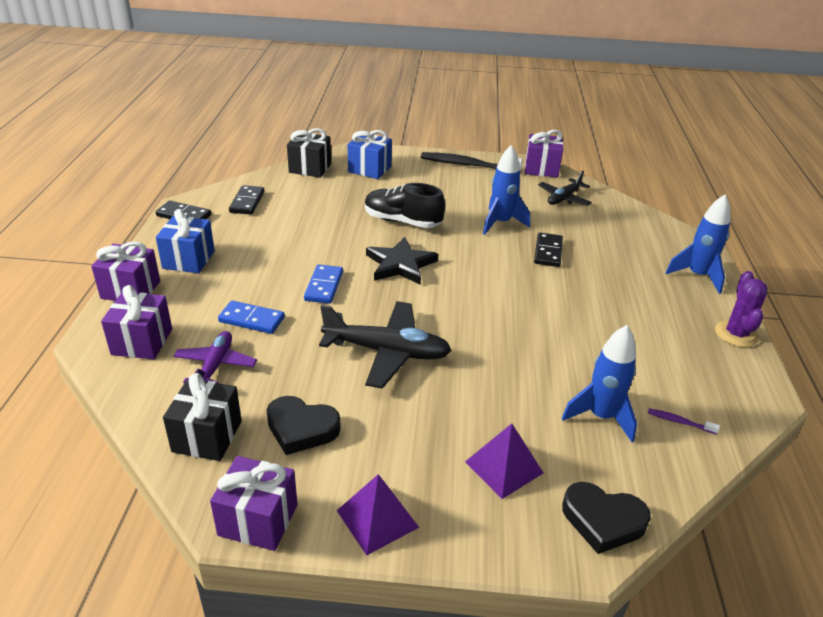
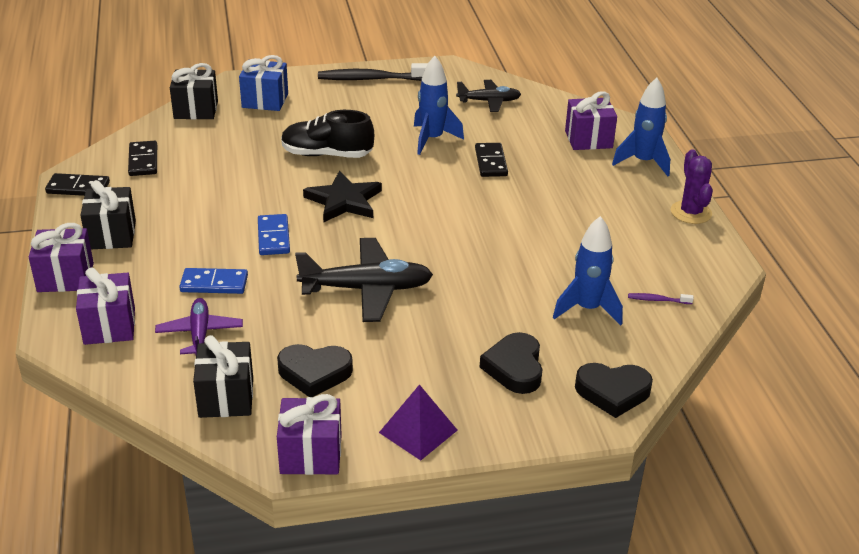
camera: 15 degrees left, 0 degrees up
blue gift [156,209,215,273] -> black gift [80,180,136,249]
purple pyramid [465,424,543,499] -> black heart [480,332,543,394]
purple gift [525,130,563,178] -> purple gift moved to [565,91,617,150]
black plane [538,171,592,206] -> black plane turned 120 degrees counterclockwise [456,80,521,112]

